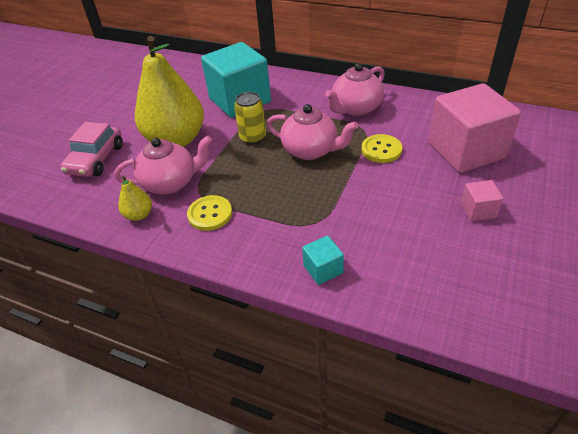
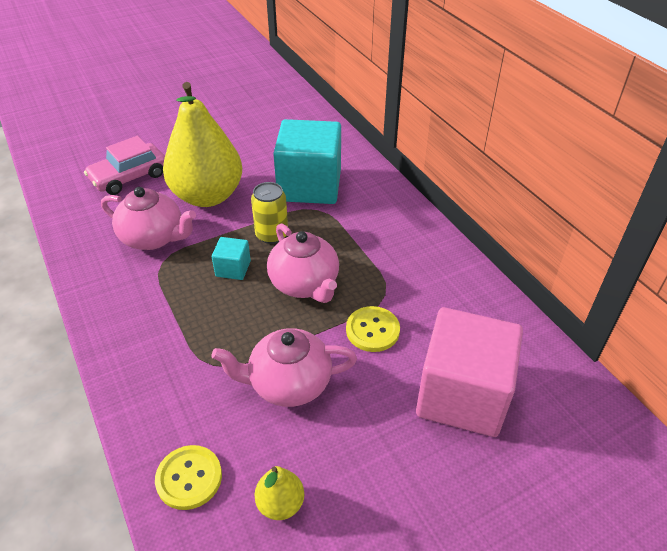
camera: 35 degrees right, 0 degrees up
yellow pear [118,175,152,221] -> yellow pear moved to [255,466,304,520]
yellow button [187,195,232,231] -> yellow button moved to [155,445,222,510]
turquoise cube [302,235,344,285] -> turquoise cube moved to [212,237,251,280]
pink teapot [325,63,385,116] -> pink teapot moved to [212,328,357,407]
pink cube [461,180,504,221] -> none

